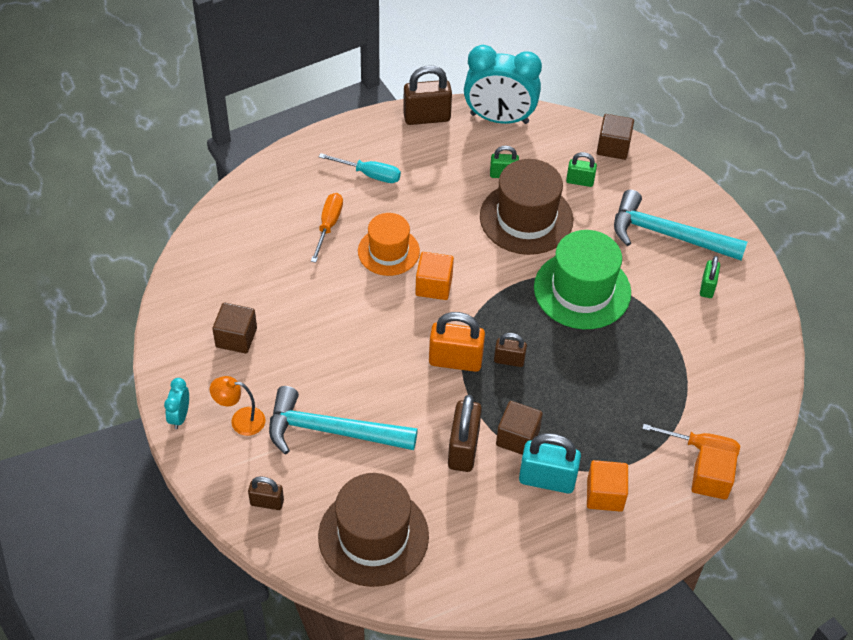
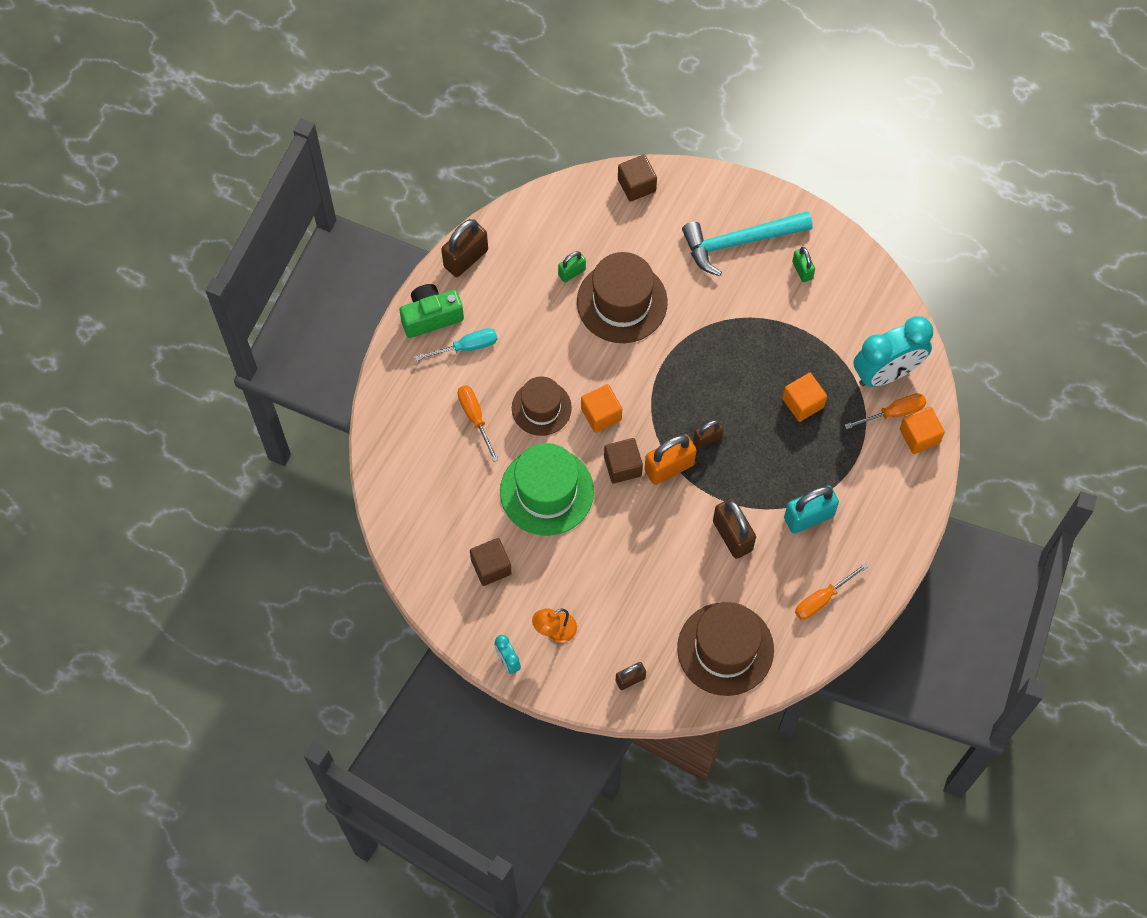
camera: 35 degrees left, 15 degrees up
turquoise hammer [269,386,418,454] -> none
orange hat [358,213,420,276] -> brown hat [512,376,572,436]
turquoise clock [464,45,542,124] -> turquoise clock moved to [854,316,933,387]
brown cube [496,401,543,455] -> brown cube moved to [604,438,643,483]
green hat [534,230,631,329] -> green hat moved to [500,443,594,536]
green padlock [566,152,597,187] -> none
orange cube [587,460,628,512] -> orange cube moved to [782,373,827,422]
none -> green camera [400,284,464,338]
none -> orange screwdriver [795,563,868,620]

